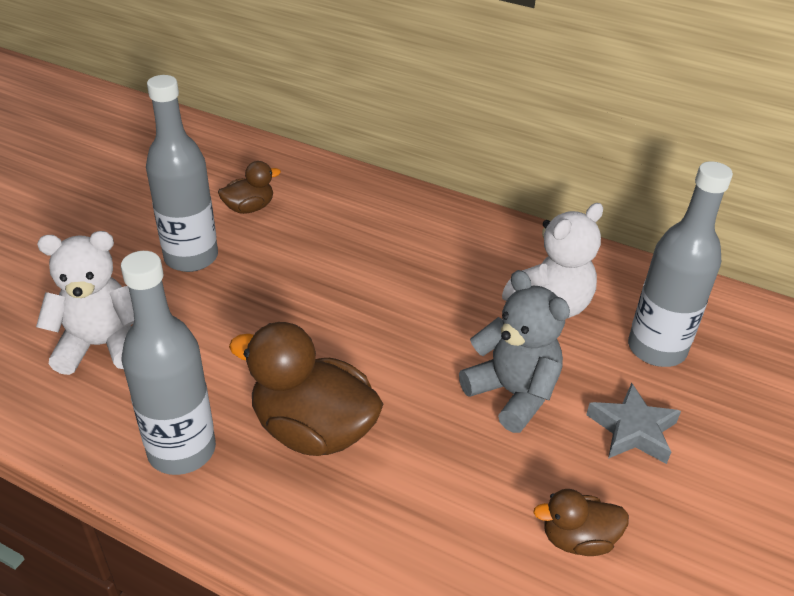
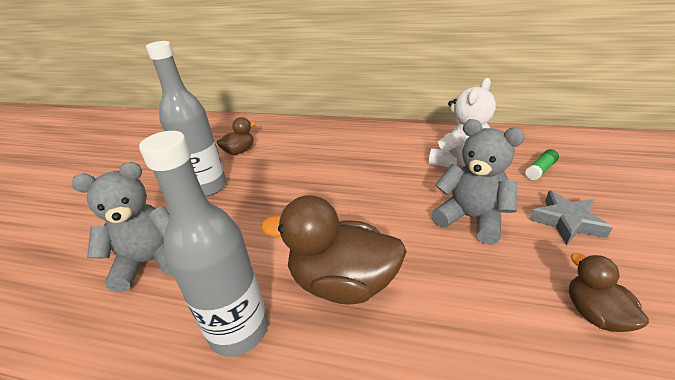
camera: 10 degrees left, 5 degrees down
white teddy bear [36,231,134,375] -> grey teddy bear [71,162,173,292]
brown duck [533,489,629,556] -> brown duck turned 90 degrees clockwise [569,253,649,332]
grey bottle [628,161,733,367] -> green glue stick [525,149,559,180]

